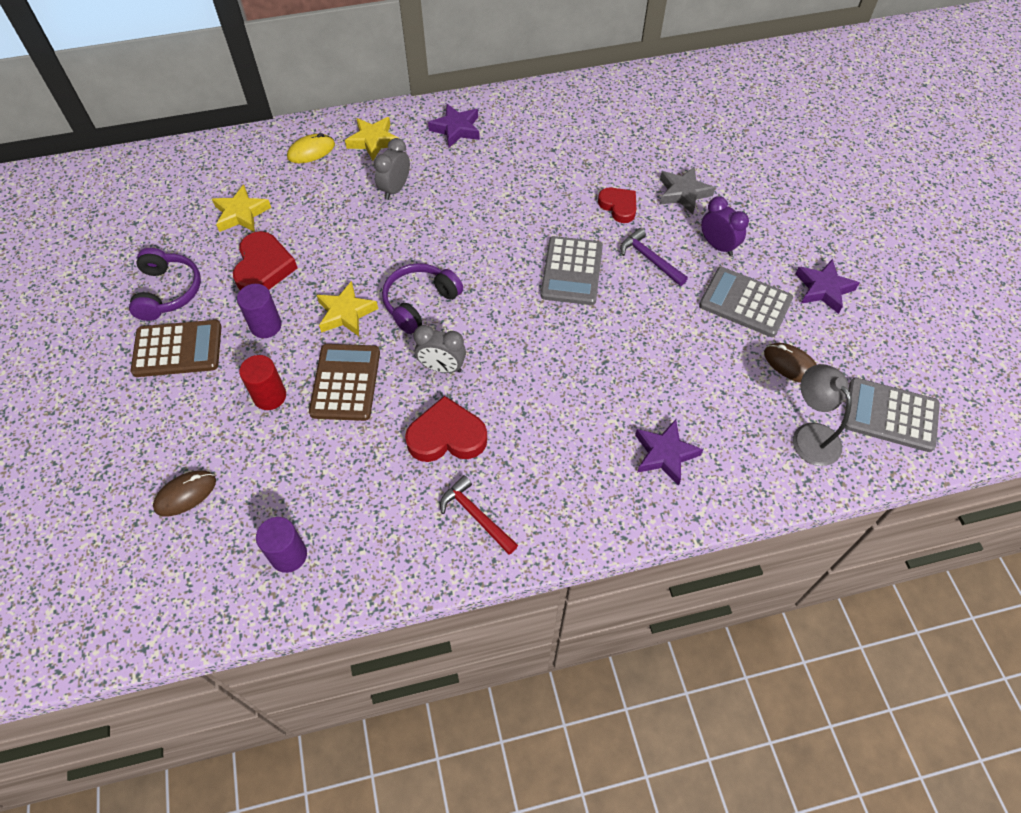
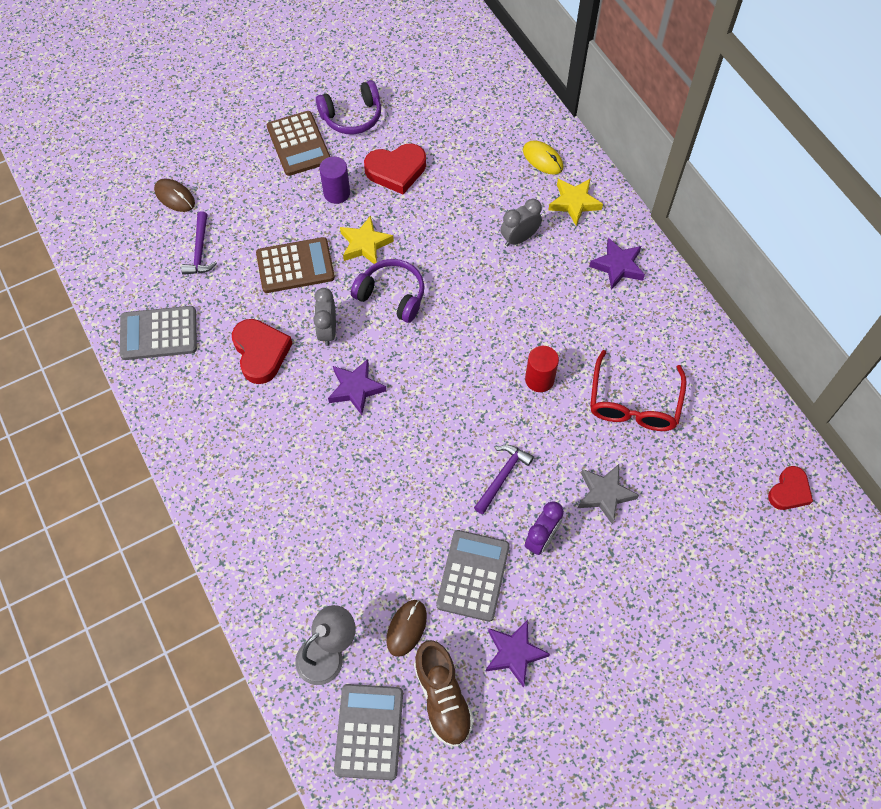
camera: 75 degrees right, 5 degrees up
yellow star [212,184,271,232] -> none
red cylinder [239,355,286,410] -> red cylinder moved to [525,346,559,392]
purple cylinder [256,517,307,573] -> none
grey clock [374,138,410,200] -> grey clock turned 45 degrees counterclockwise [501,199,542,246]
red hammer [440,475,518,555] -> none
grey calculator [541,236,603,305] -> grey calculator moved to [120,306,197,360]
red heart [598,188,636,223] -> red heart moved to [768,466,813,510]
purple star [635,419,704,486] -> purple star moved to [328,359,386,415]
none -> purple hammer [181,211,217,275]
none -> brown shoe [414,640,474,747]
none -> red glasses [590,350,687,431]

